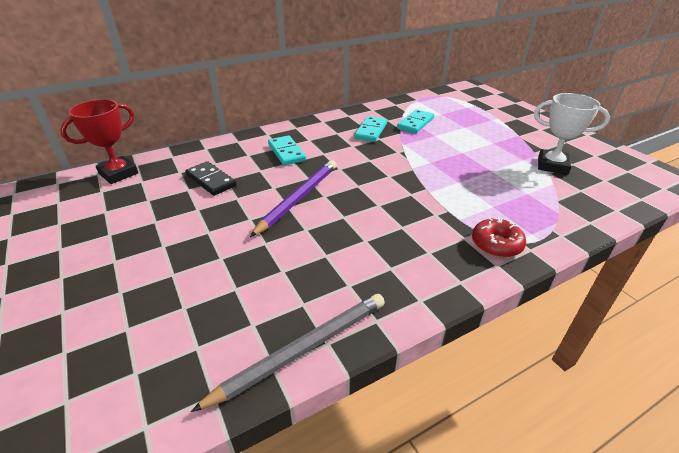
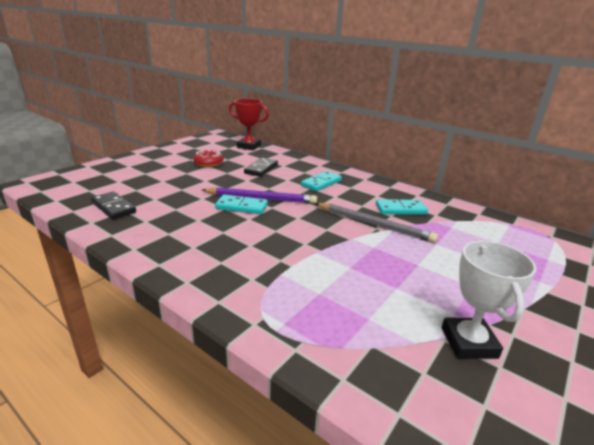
camera: 65 degrees right, 10 degrees down
grey pencil [190,294,385,412] -> grey pencil moved to [315,203,438,243]
turquoise domino [397,109,434,134] -> turquoise domino moved to [215,195,268,214]
red donut [472,217,526,258] -> red donut moved to [193,150,224,167]
none -> black domino [91,191,136,219]

